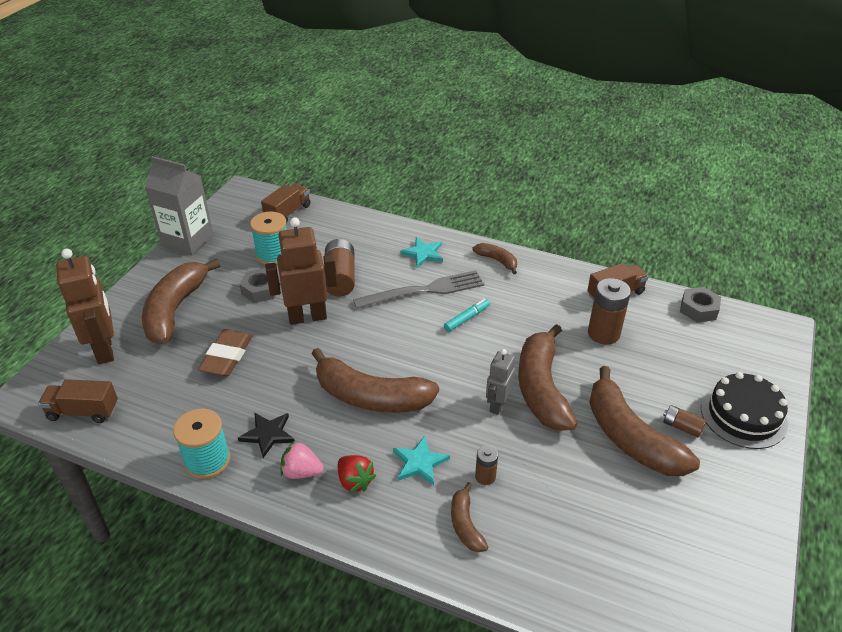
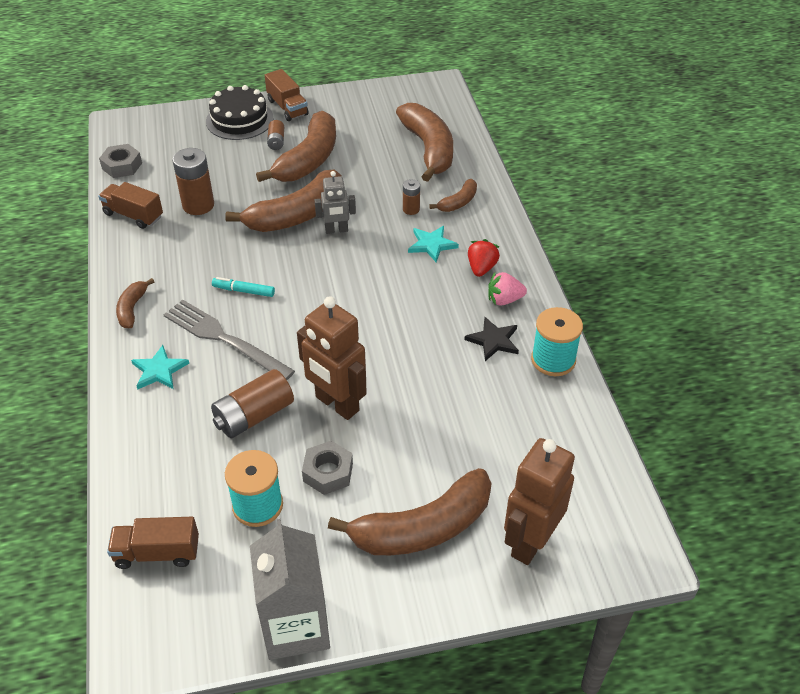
camera: 125 degrees left, 5 degrees up
brown truck [38,379,118,423] -> brown truck moved to [265,69,309,121]
brown eraser [198,329,253,376] -> none
pink strawberry [280,440,324,479] -> pink strawberry turned 105 degrees clockwise [488,272,527,305]
brown banana [311,348,439,413] -> brown banana moved to [396,103,453,182]

